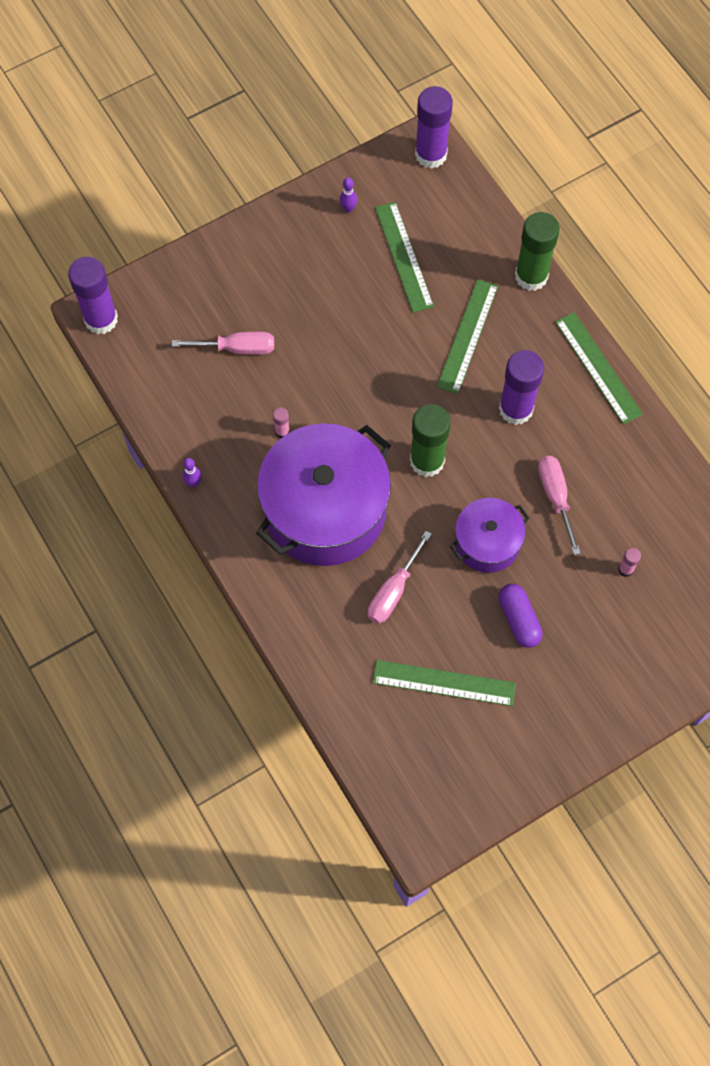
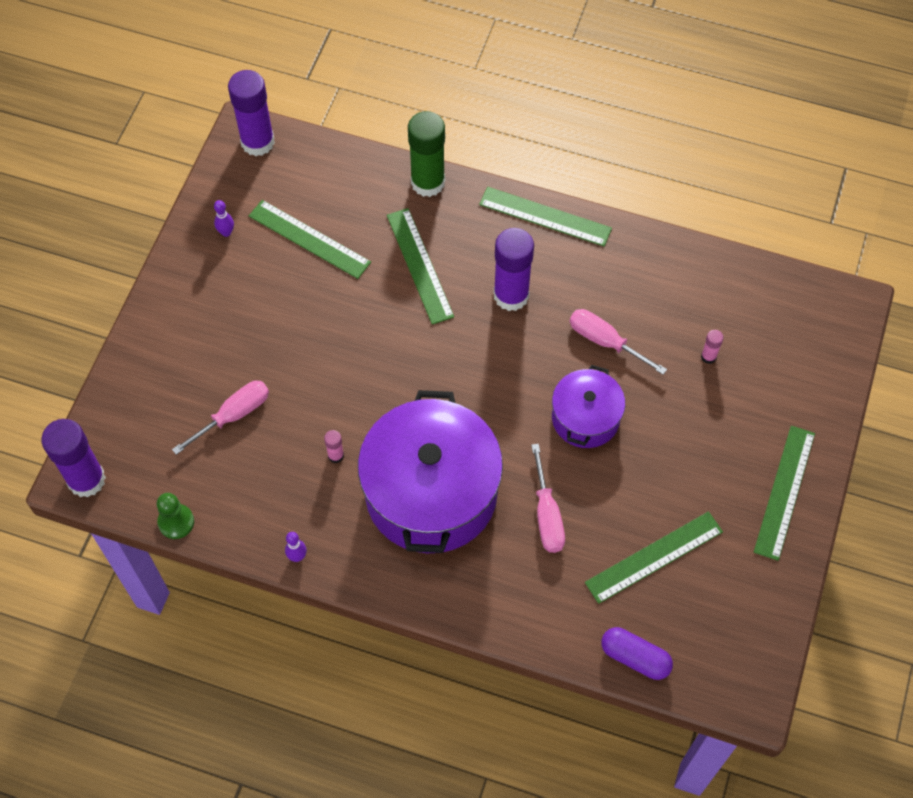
camera: 40 degrees left, 5 degrees down
green glue stick [410,404,451,477] -> none
purple capsule [499,584,543,648] -> purple capsule moved to [601,627,673,680]
none -> green pawn [156,493,194,539]
none -> green ruler [754,426,815,561]

